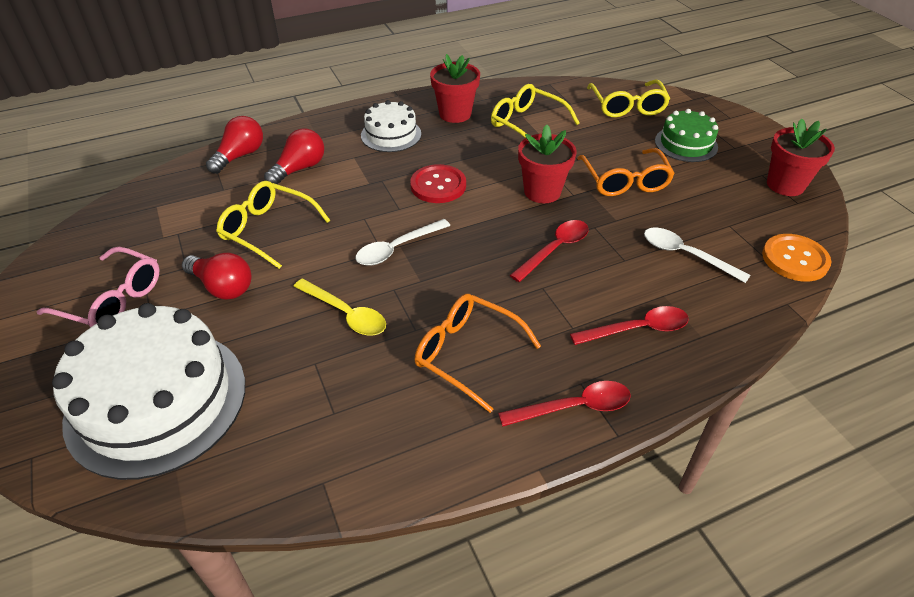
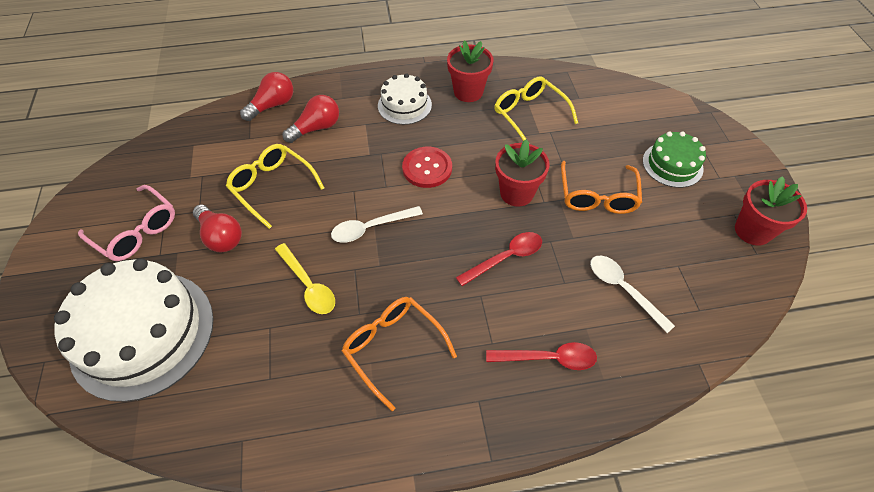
camera: 15 degrees right, 10 degrees up
red spoon [498,381,631,426] -> none
yellow glasses [587,80,670,118] -> none
orange button [762,234,831,282] -> none

